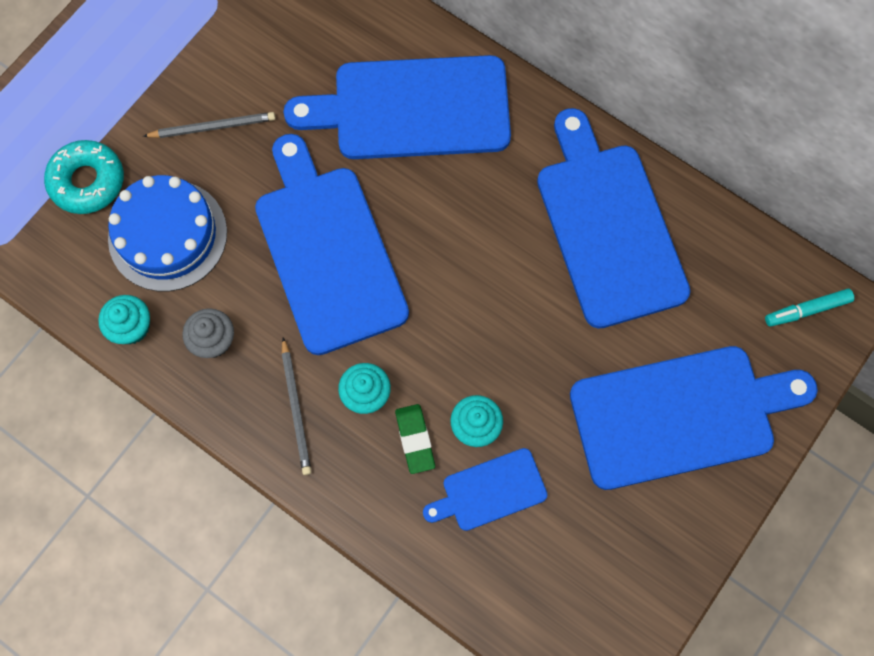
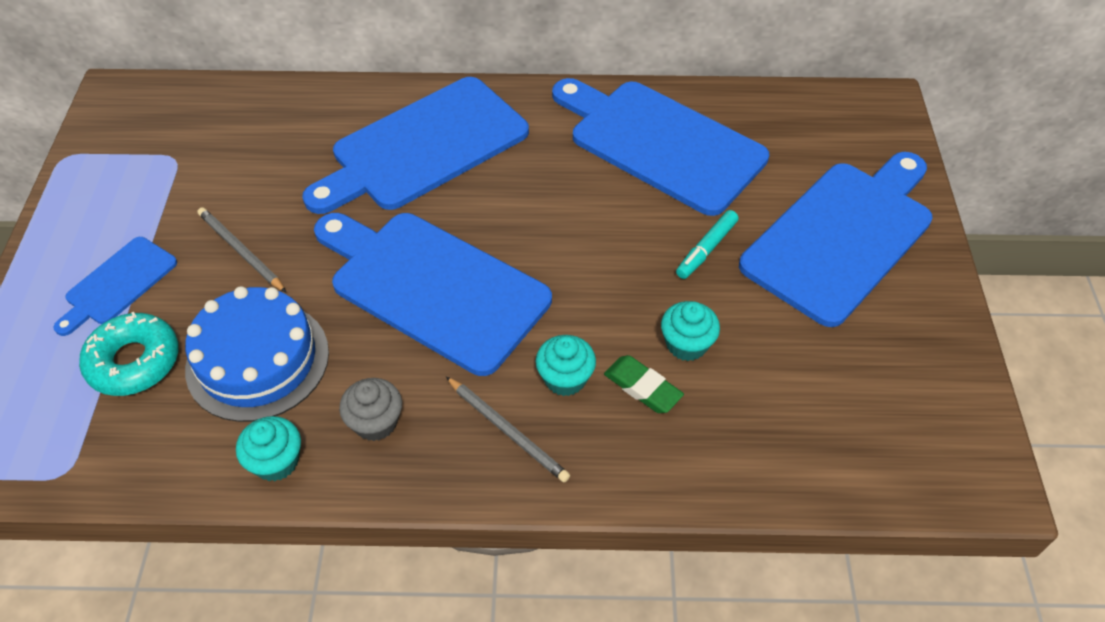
camera: 35 degrees left, 20 degrees down
grey pencil [143,112,275,138] -> grey pencil turned 90 degrees counterclockwise [197,207,286,292]
blue cutting board [423,448,548,531] -> blue cutting board moved to [53,237,177,336]
turquoise marker [765,289,854,327] -> turquoise marker moved to [676,210,739,279]

